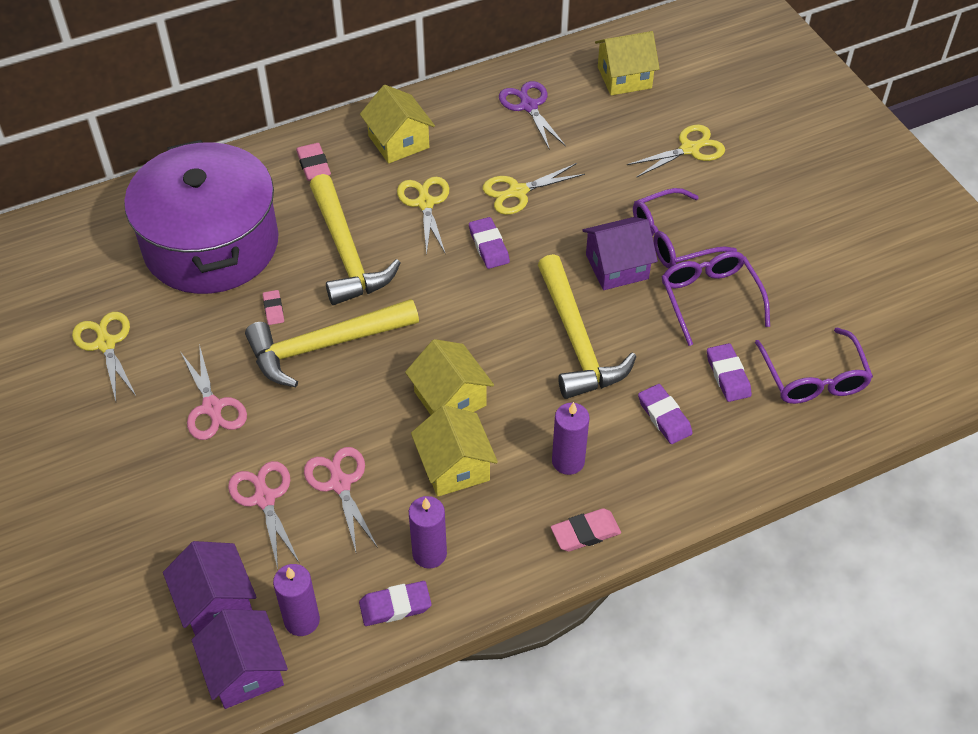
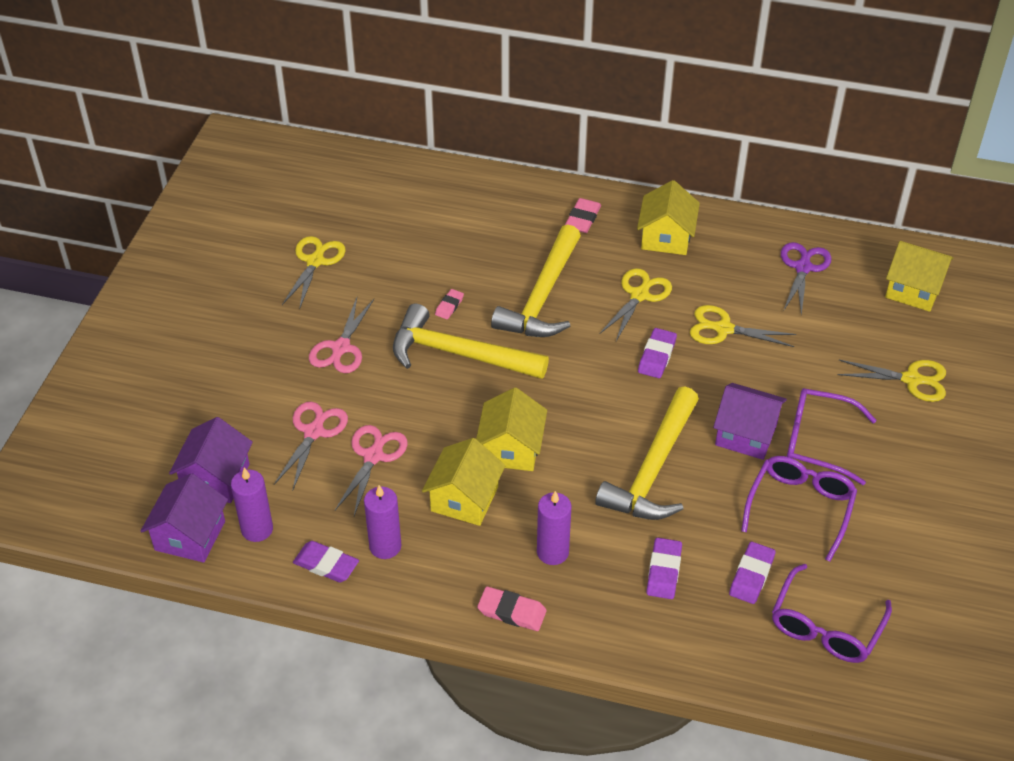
camera: 40 degrees right, 5 degrees down
purple pot [124,140,279,294] -> none

